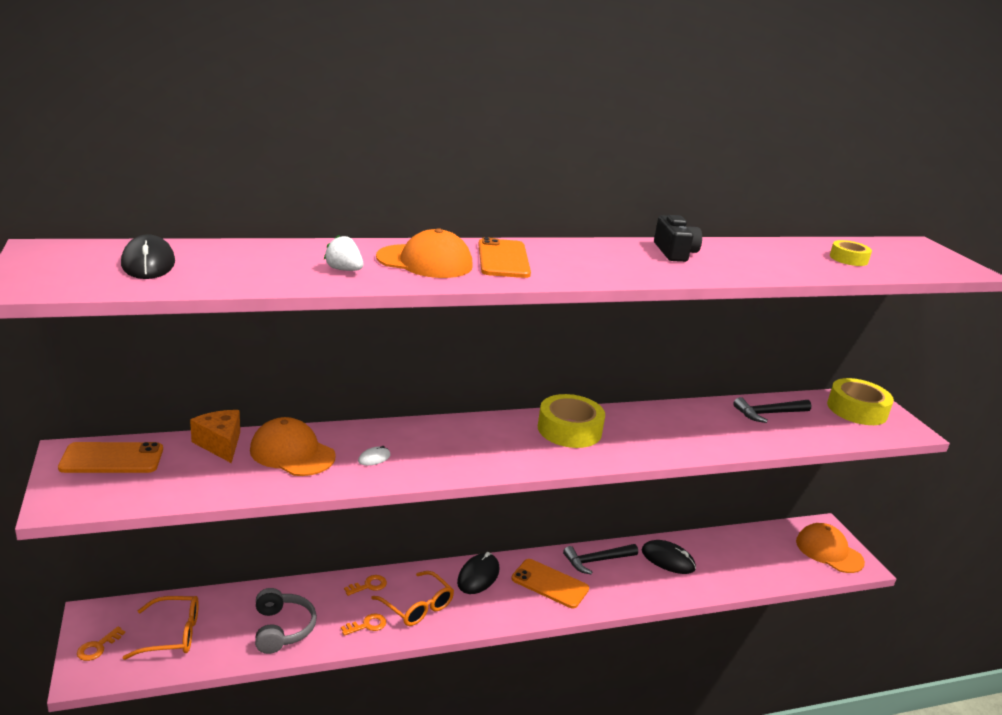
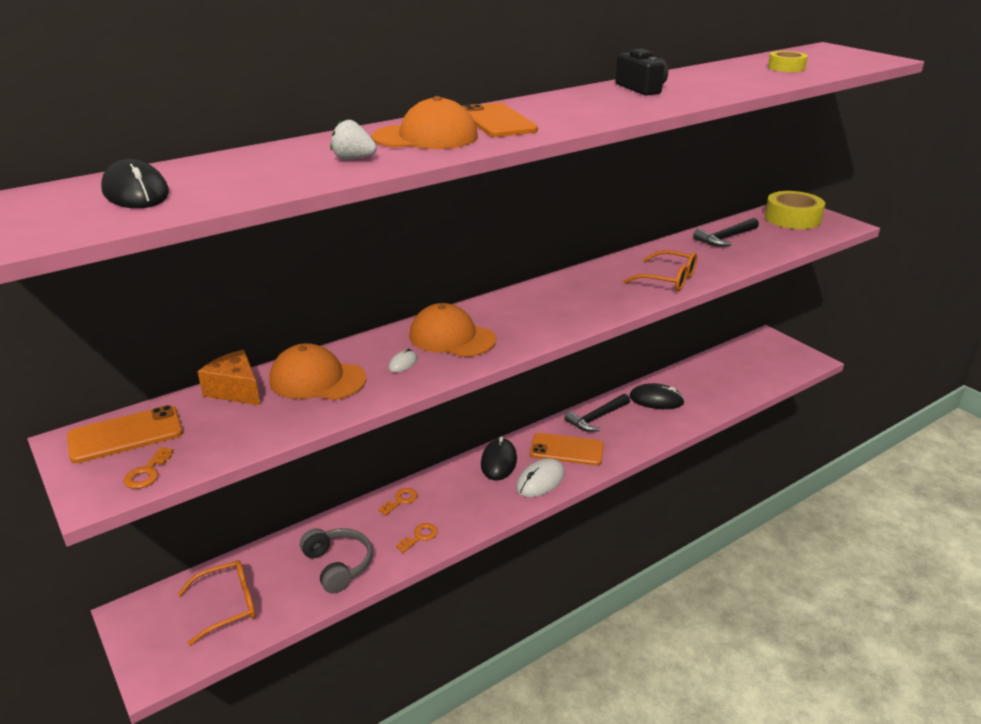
camera: 15 degrees left, 5 degrees up
orange key [77,627,125,661] -> orange key moved to [123,447,174,489]
orange glasses [371,571,454,626] -> orange glasses moved to [623,250,697,291]
yellow tape [538,394,605,448] -> none
orange cap [796,523,865,573] -> orange cap moved to [409,303,496,357]
none -> white mouse [516,458,565,497]

